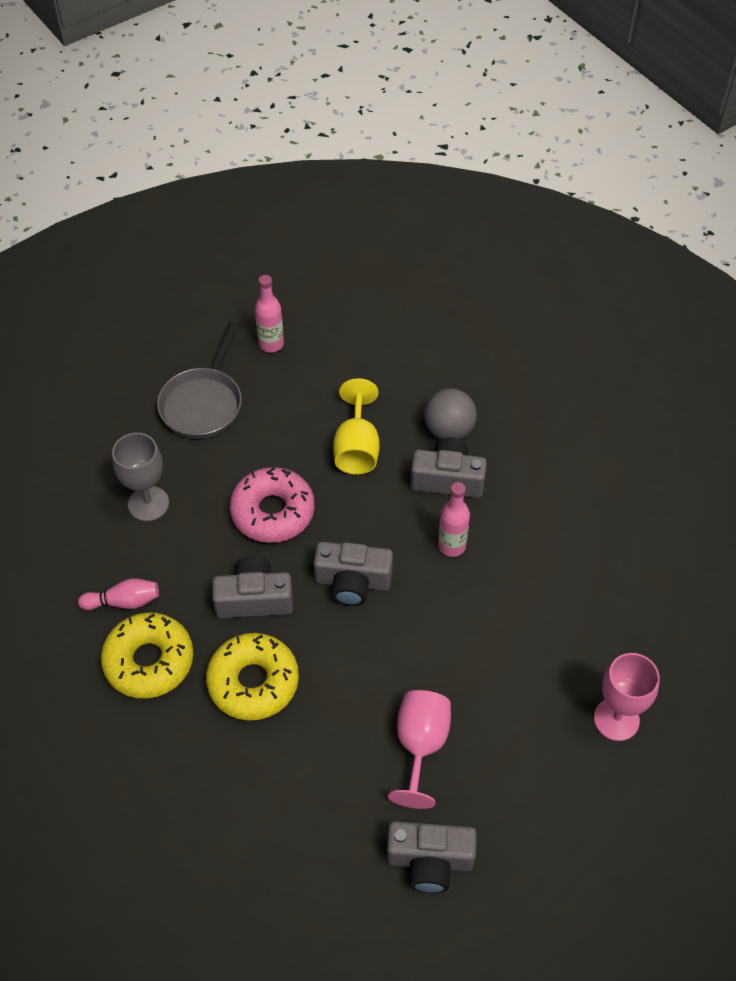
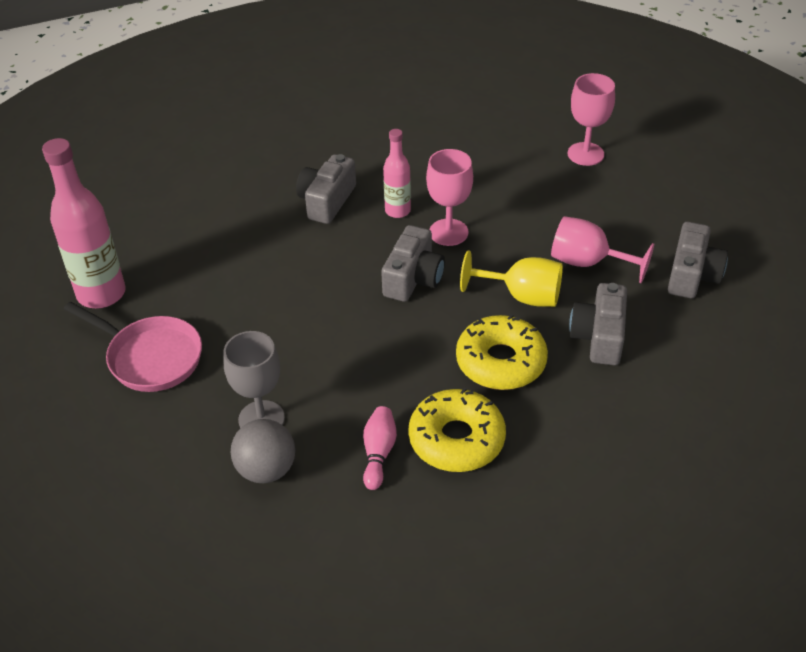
camera: 75 degrees left, 10 degrees down
grey pan [157,322,242,439] -> pink pan [64,302,202,392]
grey camera [212,556,293,618] -> grey camera moved to [569,283,627,365]
pink donut [230,467,315,543] -> none
pink bottle [255,275,284,353] -> pink bottle [42,138,126,308], size x1.77
yellow goblet [333,378,380,475] -> yellow goblet moved to [460,250,563,307]
grey ball [424,388,477,439] -> grey ball moved to [231,419,295,483]
none -> pink goblet [426,149,473,246]

